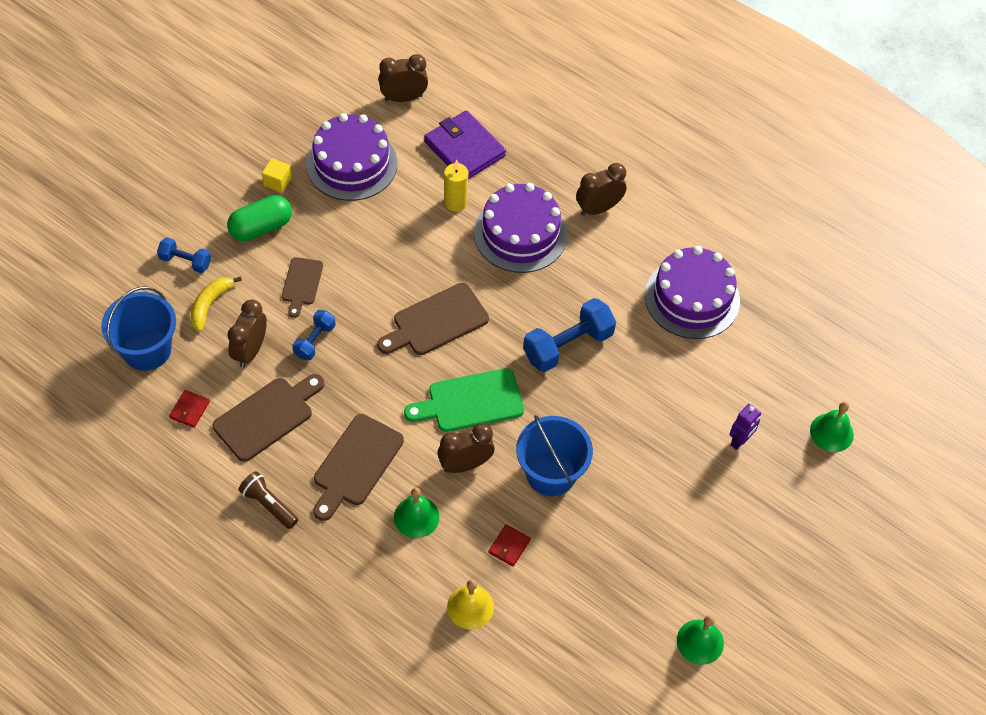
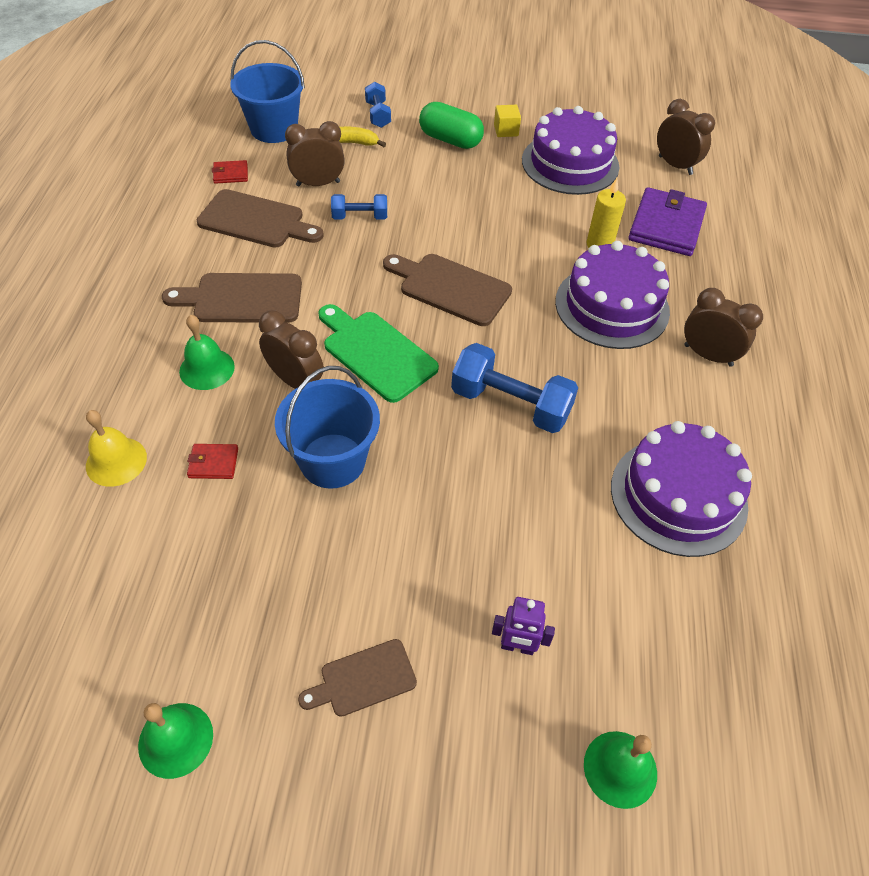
camera: 60 degrees right, 5 degrees down
brown flashlight [238,471,298,529] -> none
brown cutting board [282,257,323,318] -> brown cutting board moved to [298,639,417,717]

